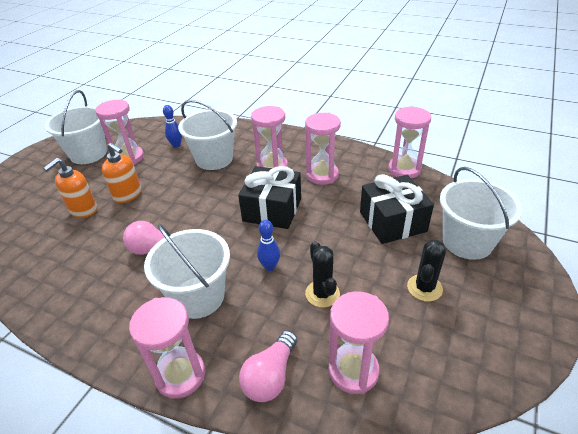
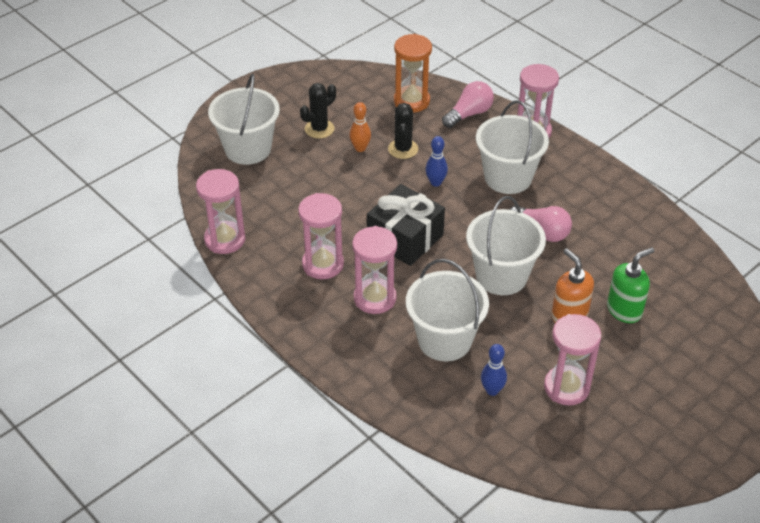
camera: 160 degrees left, 5 degrees up
orange soap dispenser [43,158,97,218] -> green soap dispenser [607,247,654,323]
white bucket [45,90,107,164] -> white bucket moved to [466,196,546,295]
pink hourglass [328,291,389,394] -> orange hourglass [394,34,432,112]
black gift [360,174,434,244] -> none
none -> orange bowling pin [350,102,371,152]

